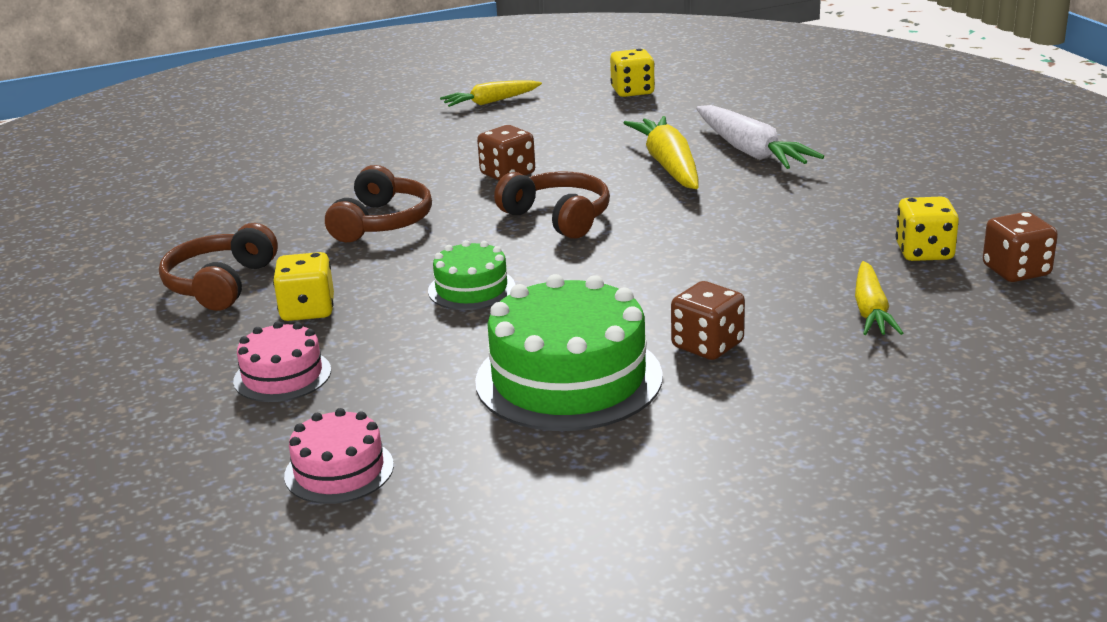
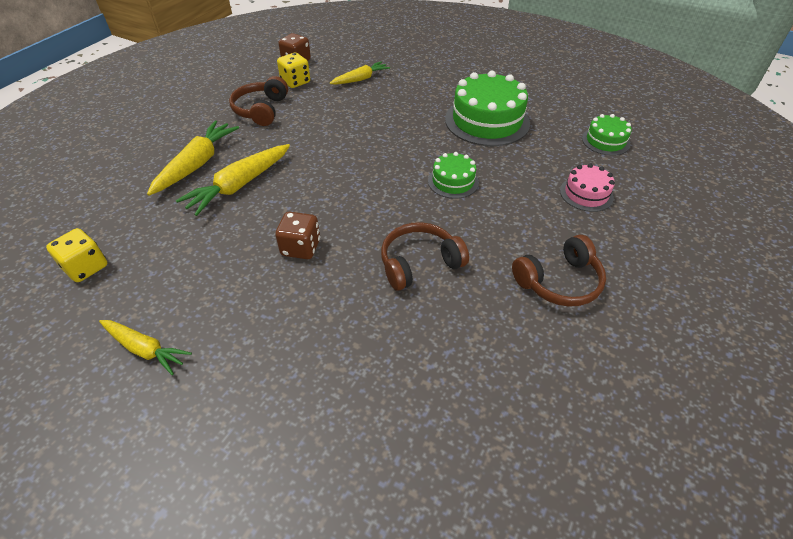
camera: 130 degrees left, 20 degrees up
yellow dice [273,252,334,321] -> none
pink cake [284,408,394,504] -> green cake [582,114,632,156]
brown headphones [494,172,610,239] -> brown headphones moved to [229,76,288,126]
brown dice [671,281,745,360] -> none
white carrot [696,105,824,169] -> yellow carrot [147,121,239,196]

